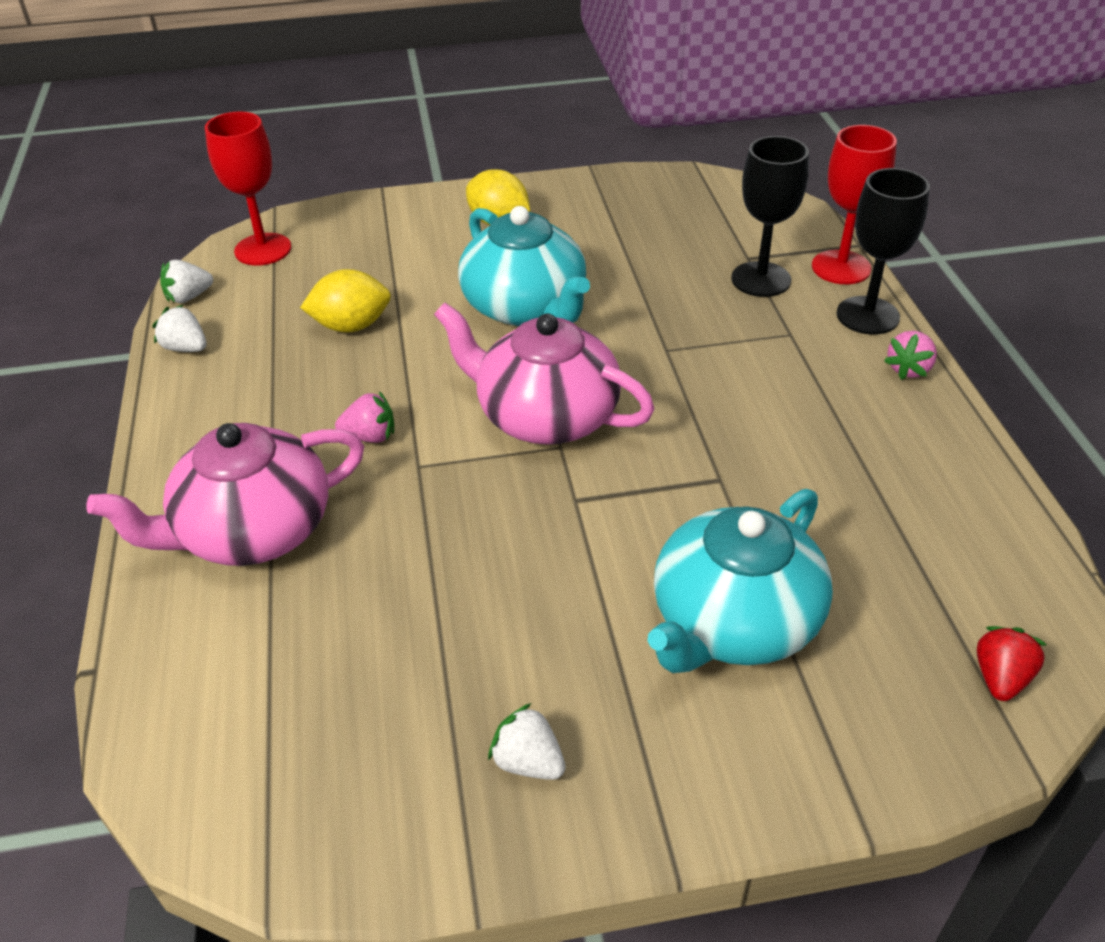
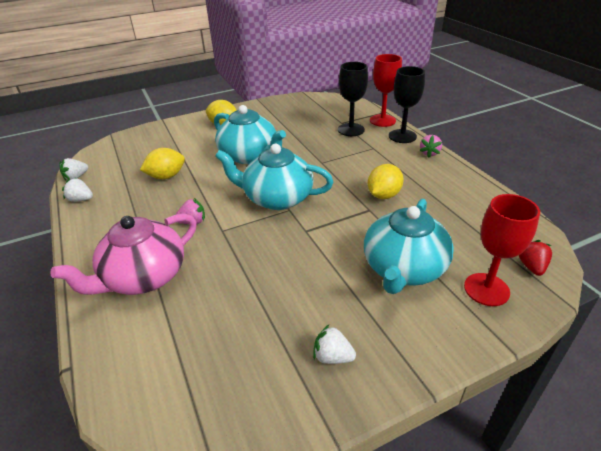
camera: 15 degrees left, 5 degrees down
red goblet [205,111,291,266] -> red goblet moved to [464,194,540,306]
pink teapot [434,303,655,445] -> turquoise teapot [215,144,333,210]
none -> yellow lemon [368,164,404,199]

